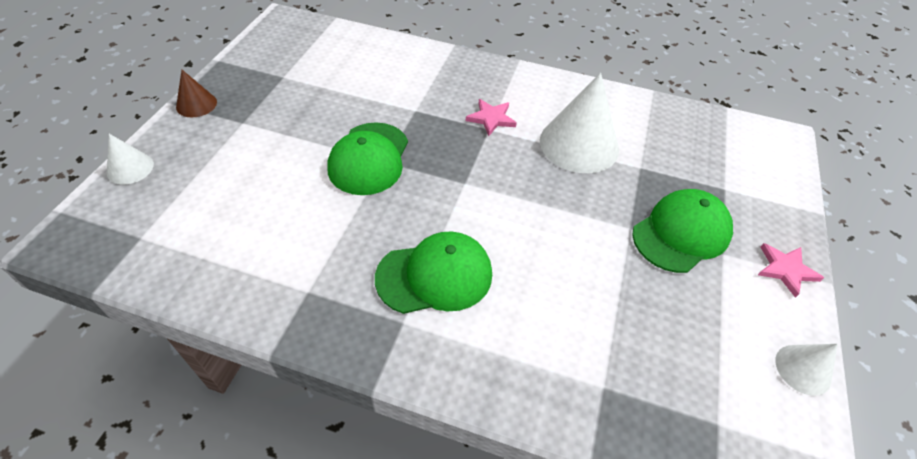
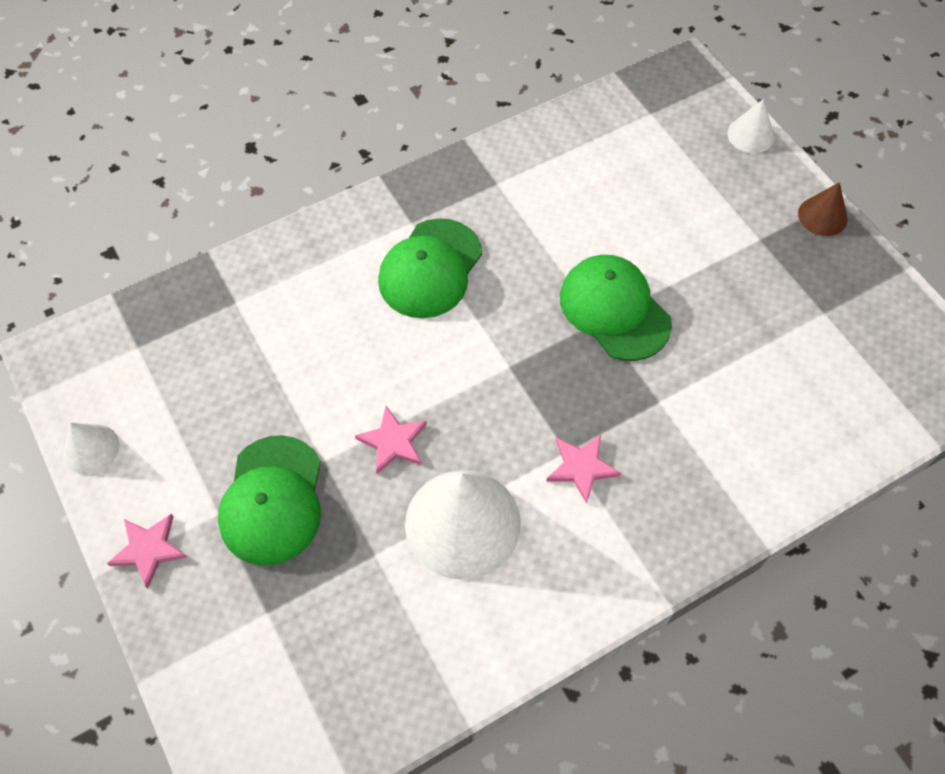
camera: 135 degrees right, 10 degrees up
none -> pink star [355,406,427,474]

